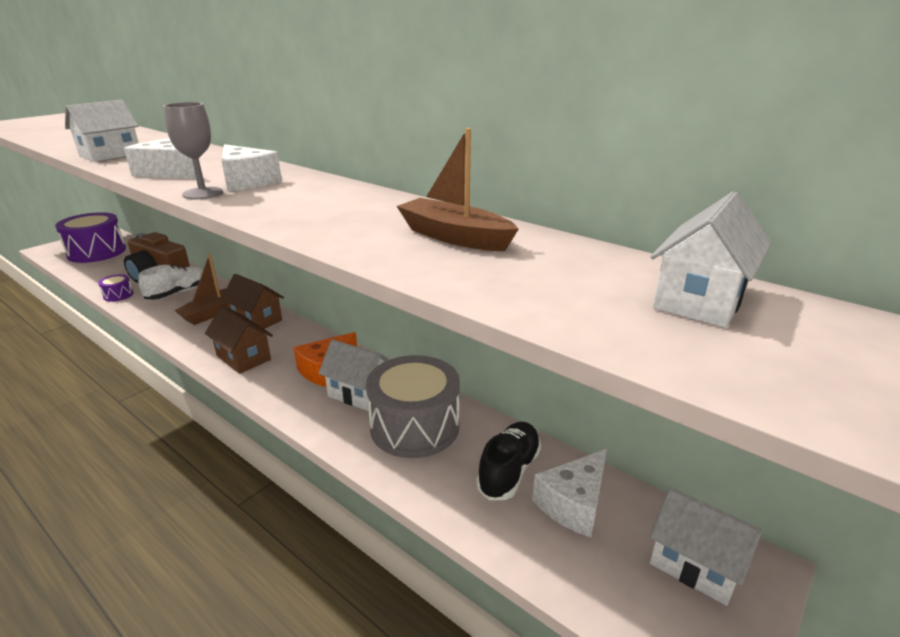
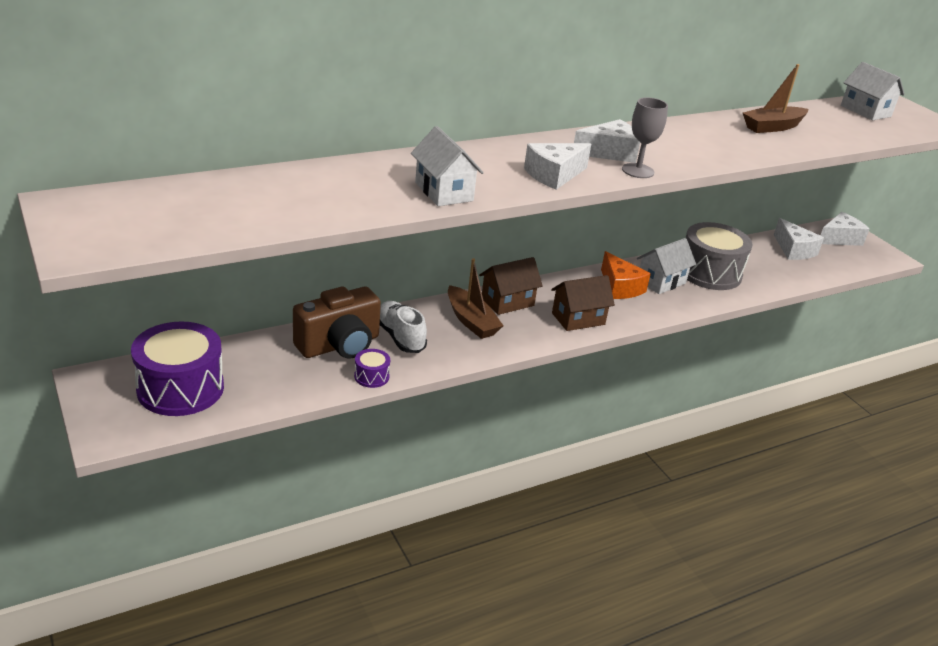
camera: 70 degrees left, 5 degrees up
black shoe [476,422,541,500] -> none
white house [650,487,762,606] -> white cheese [820,212,869,246]

